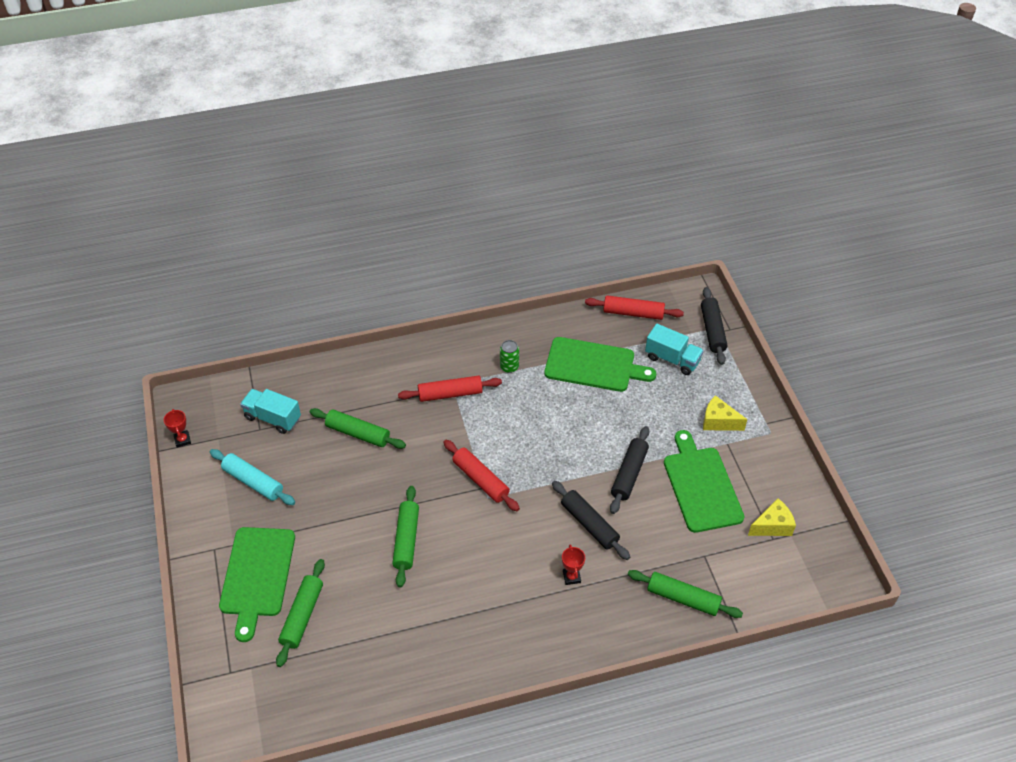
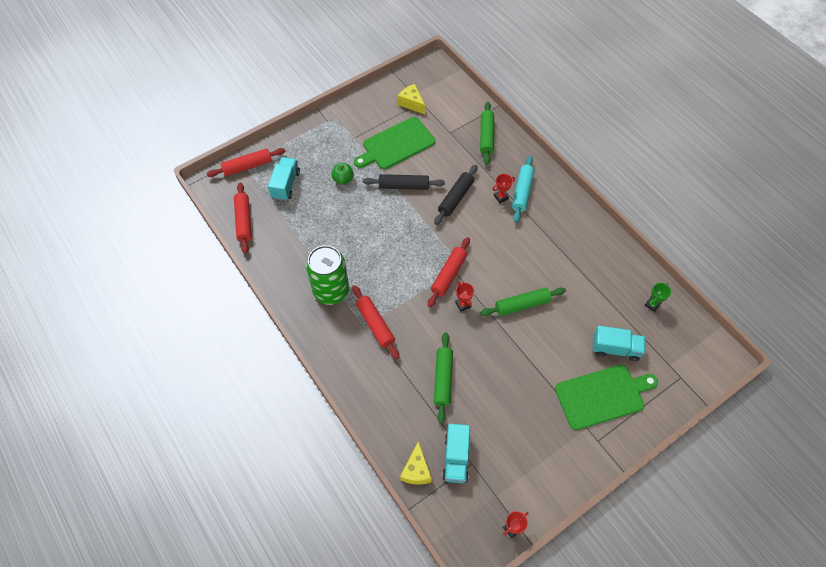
camera: 110 degrees left, 10 degrees up
turquoise rolling pin [210,449,295,505] -> turquoise rolling pin moved to [512,156,535,222]
green rolling pin [276,559,325,667] -> turquoise truck [593,326,646,361]
green can [500,340,519,373] -> green can [306,245,349,305], size x2.21
green cutting board [544,337,656,392] -> none
black rolling pin [701,287,728,365] -> red rolling pin [207,148,285,177]
yellow cheese [703,395,748,431] -> yellow cheese moved to [400,441,432,485]
none -> green apple [331,163,354,185]
none -> red trophy [455,281,474,312]
none -> green trophy [644,283,671,312]

